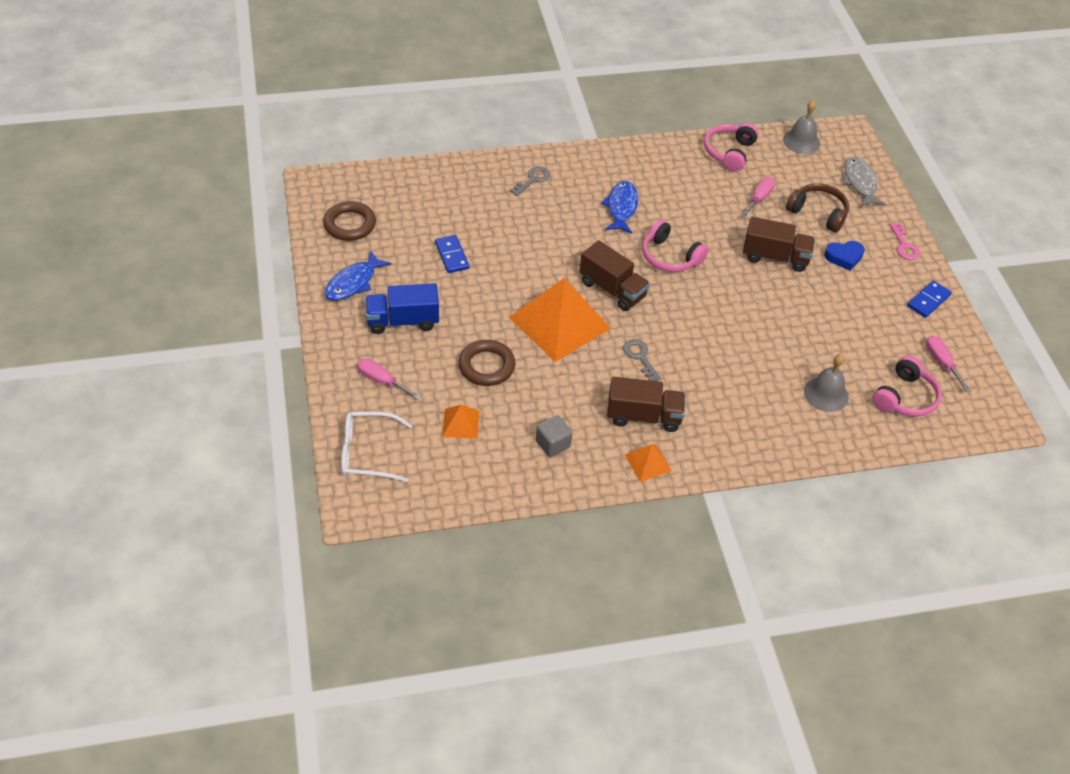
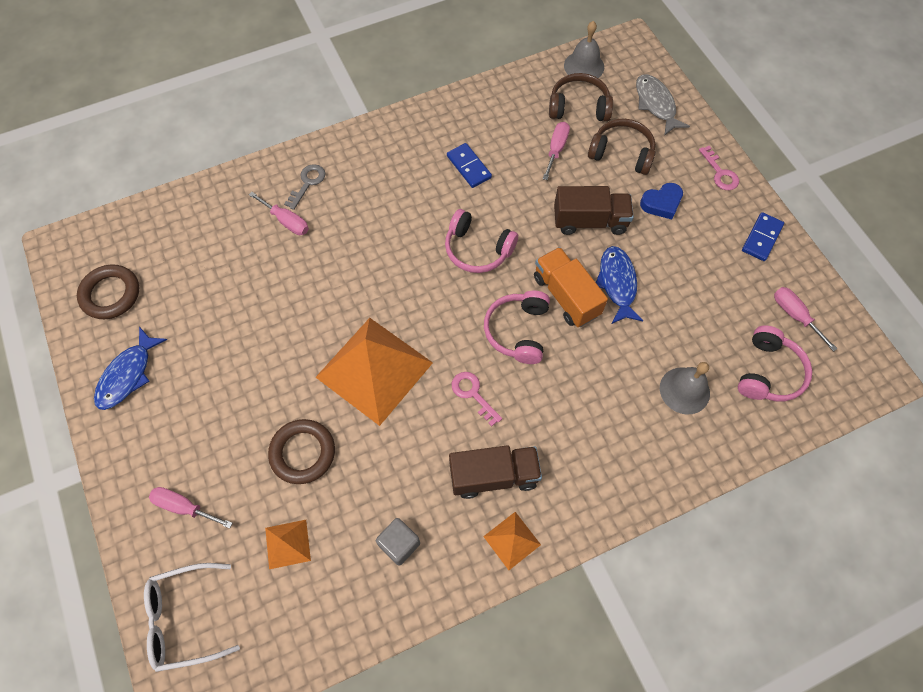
camera: 10 degrees left, 15 degrees up
blue truck [365,283,439,334] -> none
blue domino [435,235,469,273] -> blue domino moved to [447,143,492,188]
brown truck [579,240,650,311] -> none
blue fish [601,181,638,234] -> blue fish moved to [596,246,643,324]
grey key [623,339,661,381] -> pink key [452,372,502,427]
pink headphones [704,123,759,172] -> pink headphones moved to [484,291,550,364]
none -> pink screwdriver [249,192,309,235]
none -> orange truck [534,247,608,327]
none -> brown headphones [549,73,613,121]

